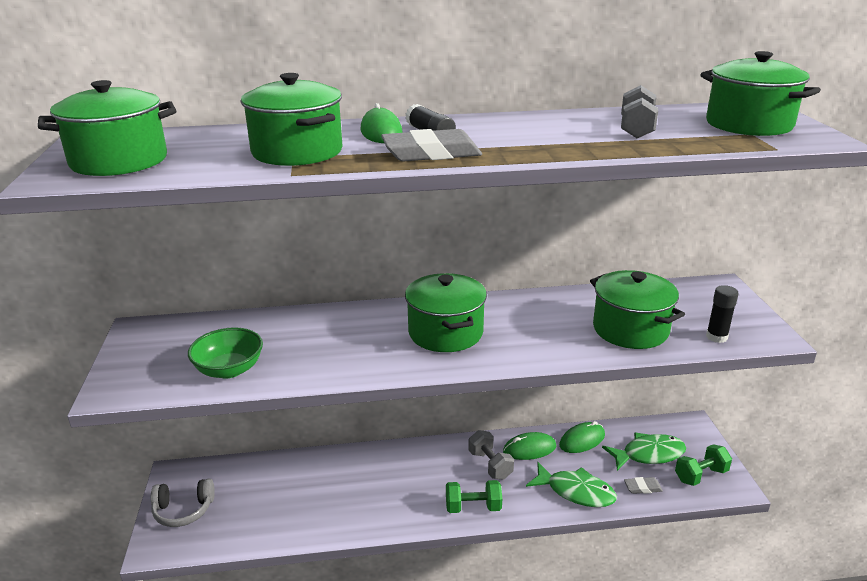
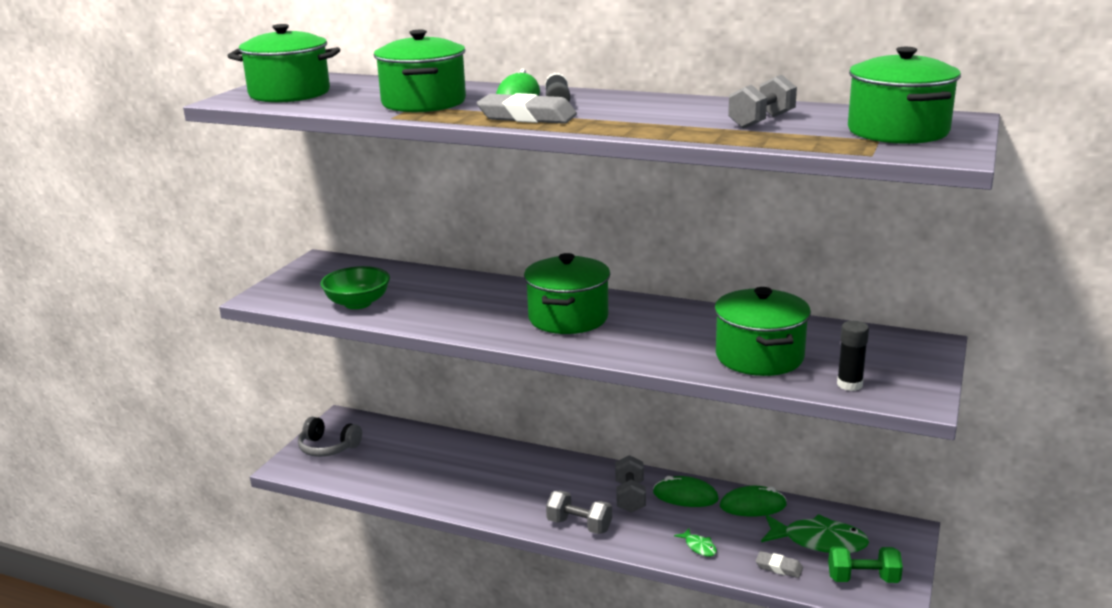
camera: 30 degrees right, 5 degrees down
green dumbbell [446,480,502,513] -> grey dumbbell [546,490,612,534]
green fish [526,462,617,507] -> green fish [674,528,717,557], size x0.47

